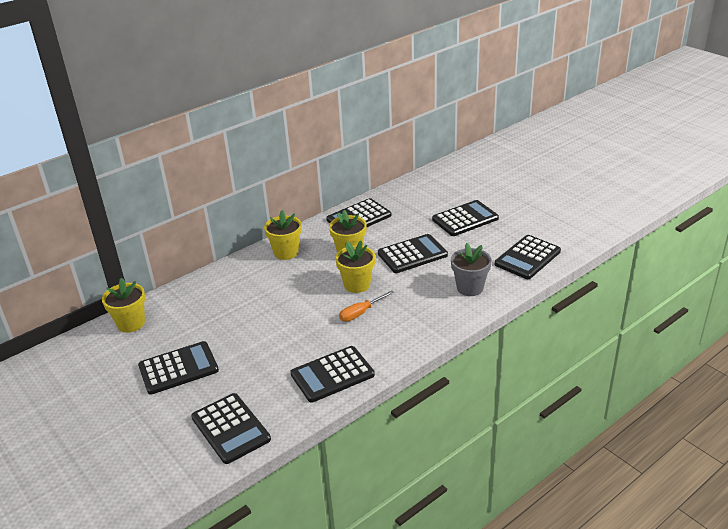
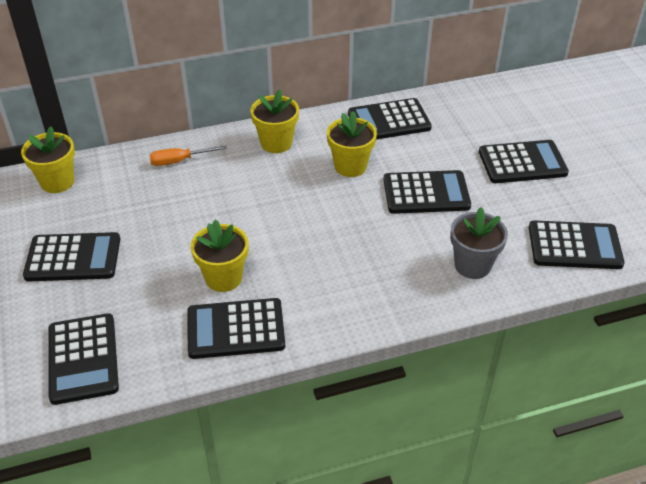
camera: 20 degrees right, 10 degrees up
yellow flower pot [335,241,375,293] -> yellow flower pot moved to [191,220,248,292]
orange screwdriver [339,291,394,322] -> orange screwdriver moved to [149,145,227,166]
black calculator [495,235,561,279] -> black calculator turned 150 degrees counterclockwise [529,221,625,269]

